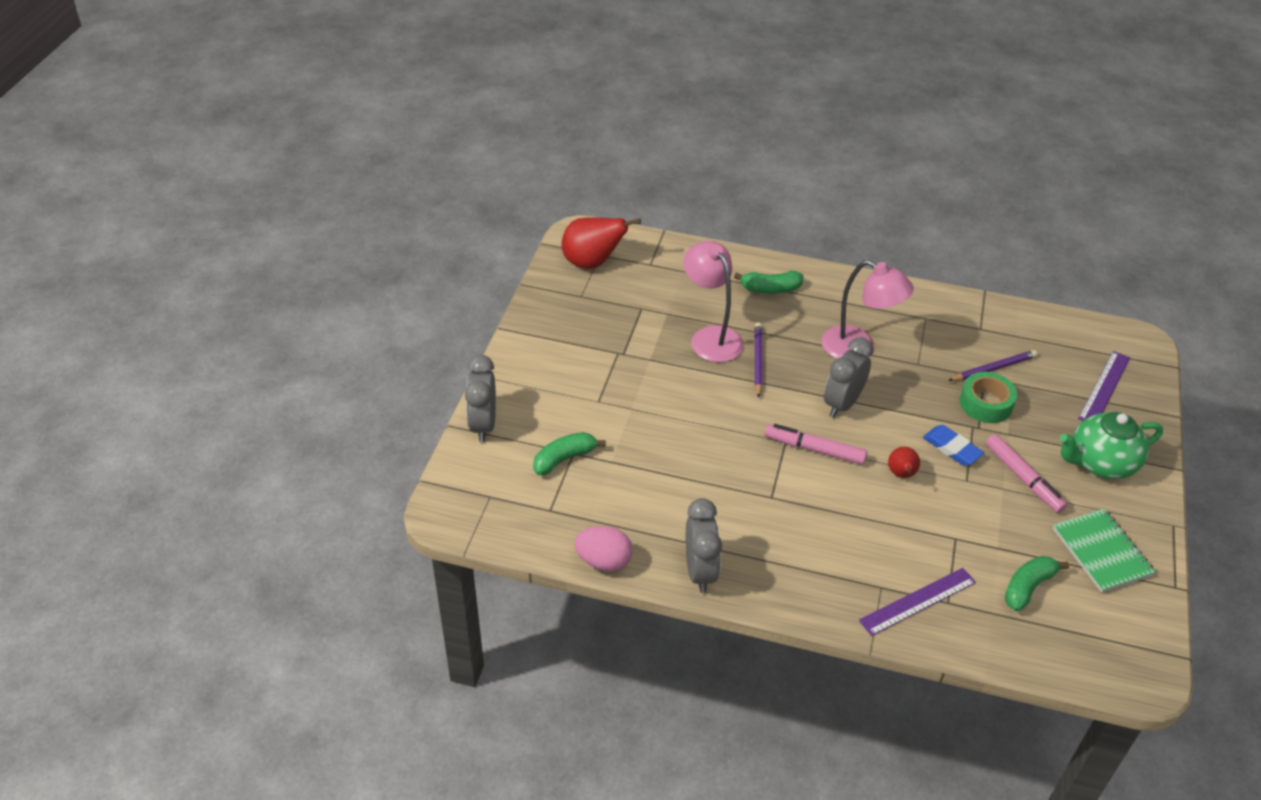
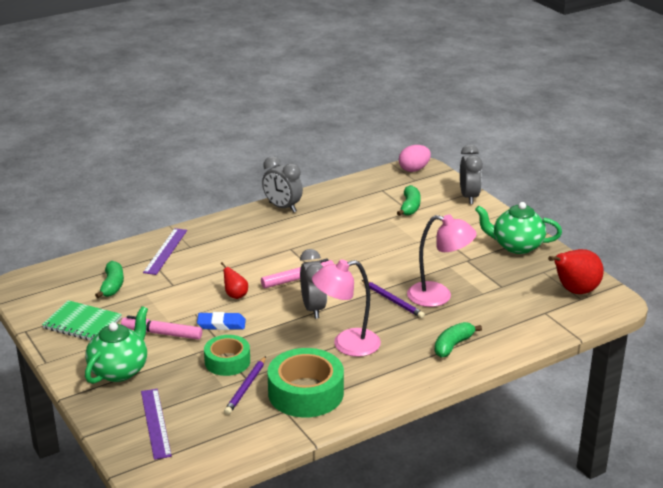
camera: 135 degrees right, 15 degrees down
grey clock [465,355,496,442] -> grey clock turned 45 degrees clockwise [460,144,483,204]
pink egg [574,526,633,572] -> pink egg moved to [399,145,431,172]
none -> green tape [268,348,344,417]
none -> green teapot [475,202,562,254]

